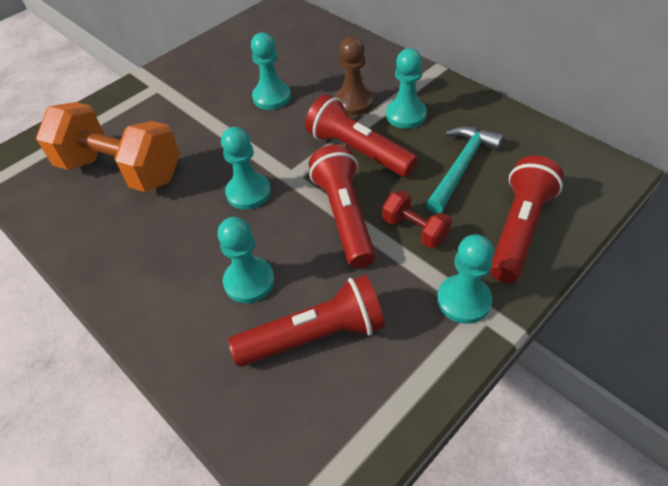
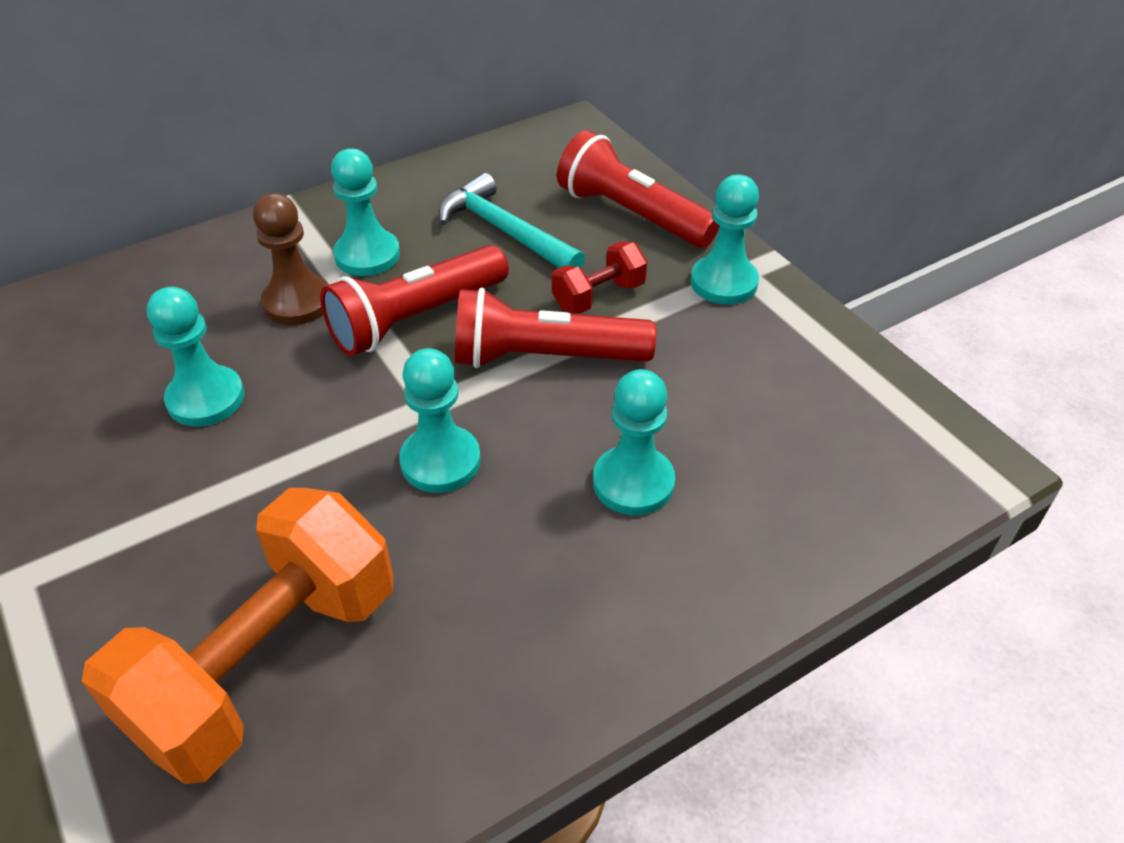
camera: 80 degrees left, 5 degrees down
red flashlight [228,275,385,367] -> none

